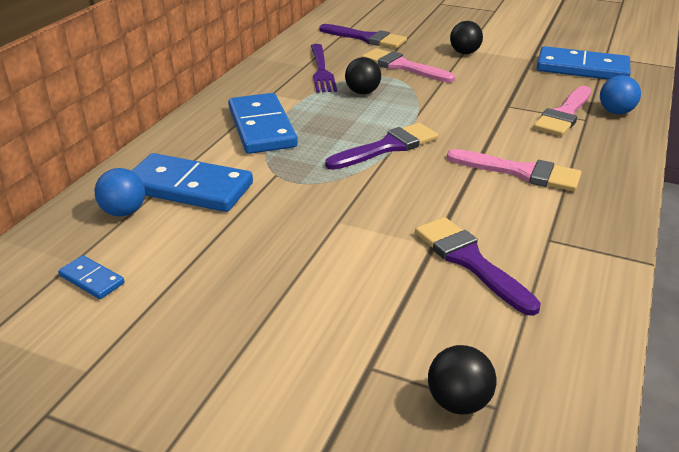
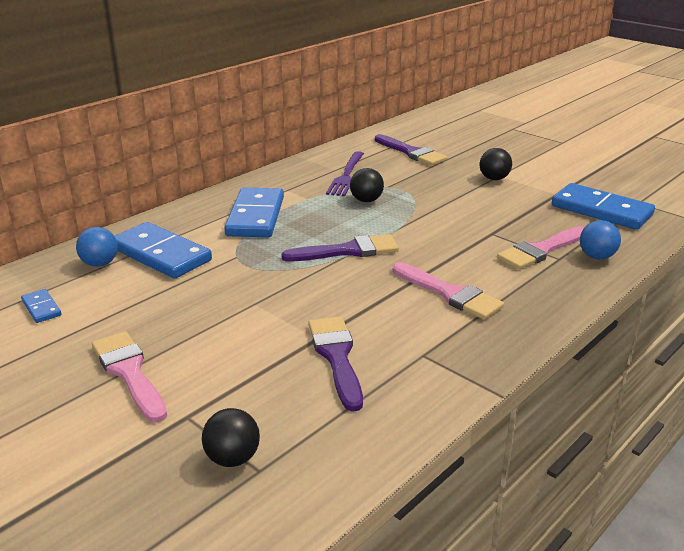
camera: 20 degrees right, 5 degrees down
pink brush [362,48,455,83] -> pink brush moved to [92,331,167,423]

